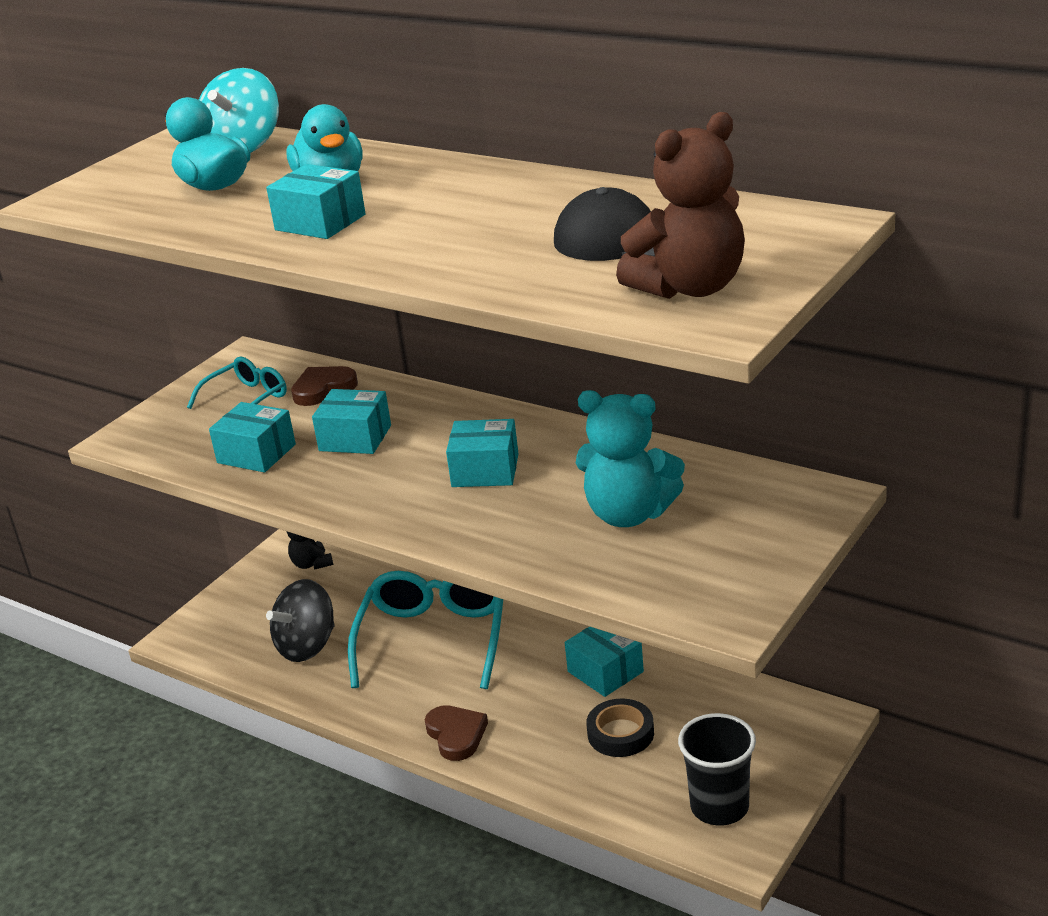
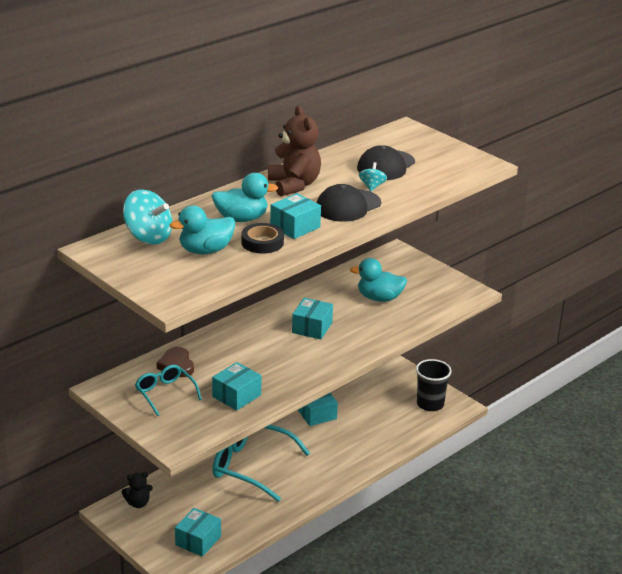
camera: 80 degrees left, 0 degrees up
black spinning top [266,579,335,662] -> none
turquoise box [312,389,391,454] -> turquoise box moved to [175,508,221,557]
brown heart [425,705,488,761] -> none
turquoise teddy bear [576,390,685,527] -> turquoise duck [350,258,407,302]
black tape [586,698,654,757] -> black tape moved to [241,223,284,254]
brown teddy bear [616,112,745,299] -> brown teddy bear moved to [268,106,321,197]
none -> black cap [317,184,381,222]
none -> turquoise spinning top [359,162,387,191]

